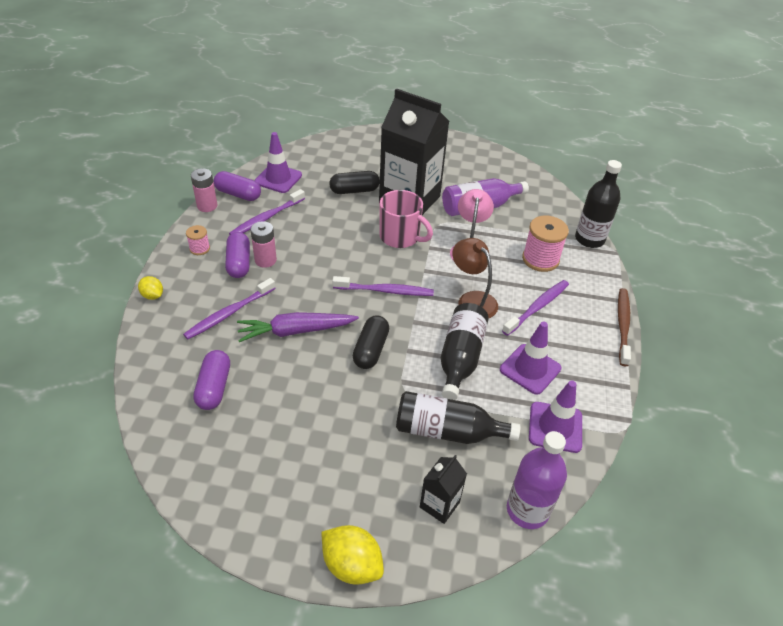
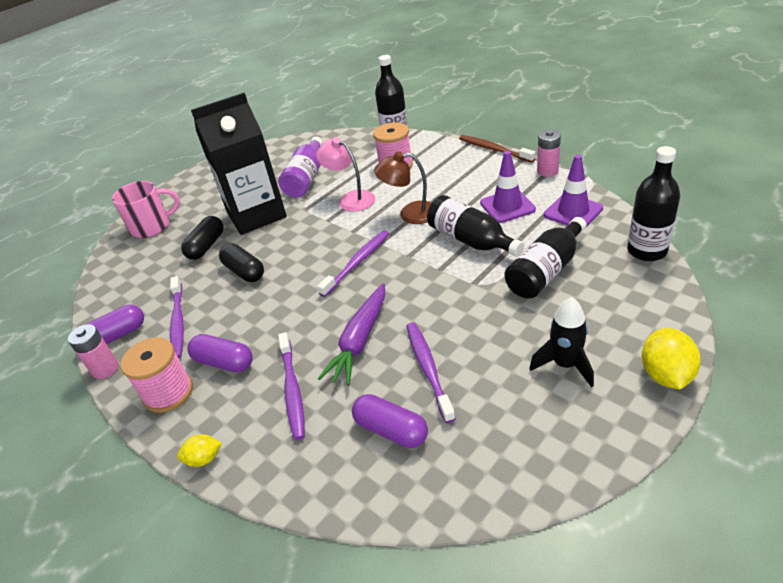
camera: 50 degrees left, 5 degrees down
pink spool [186,225,210,255] -> pink spool [121,337,193,413], size x1.88
pink battery [250,221,277,268] -> pink battery moved to [537,130,561,177]
purple traffic cone [254,132,302,193] -> none
yellow lemon [322,525,384,585] -> yellow lemon turned 60 degrees counterclockwise [642,328,701,390]
black capsule [353,315,389,369] -> black capsule moved to [219,243,264,282]
pink mug [379,190,433,248] -> pink mug moved to [112,181,180,238]
black carton [420,455,467,524] -> none
purple toothbrush [502,280,569,336] -> purple toothbrush moved to [407,323,456,423]
purple bottle [507,431,567,529] -> black bottle [627,146,680,261]
none -> black rocket [529,297,594,387]

